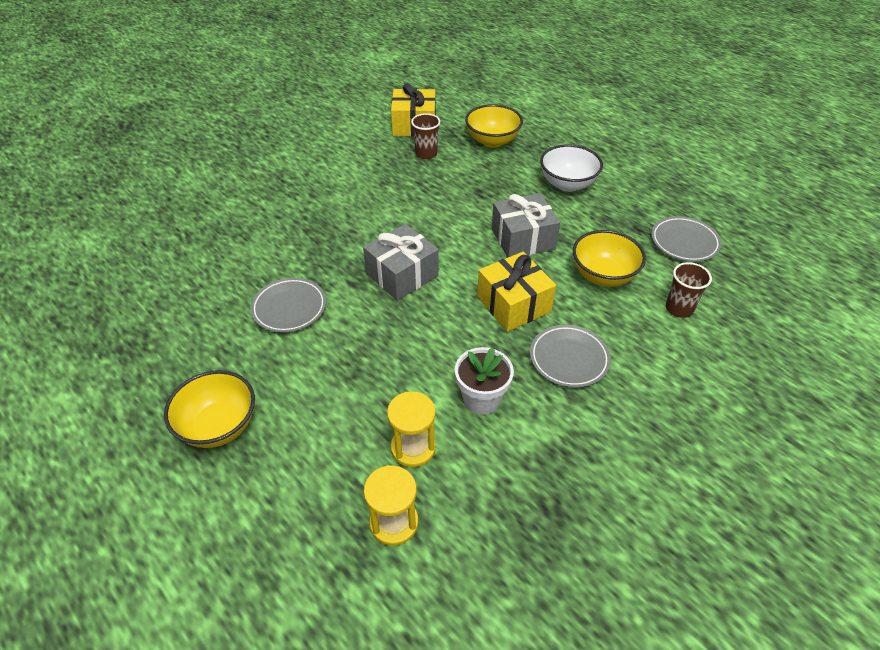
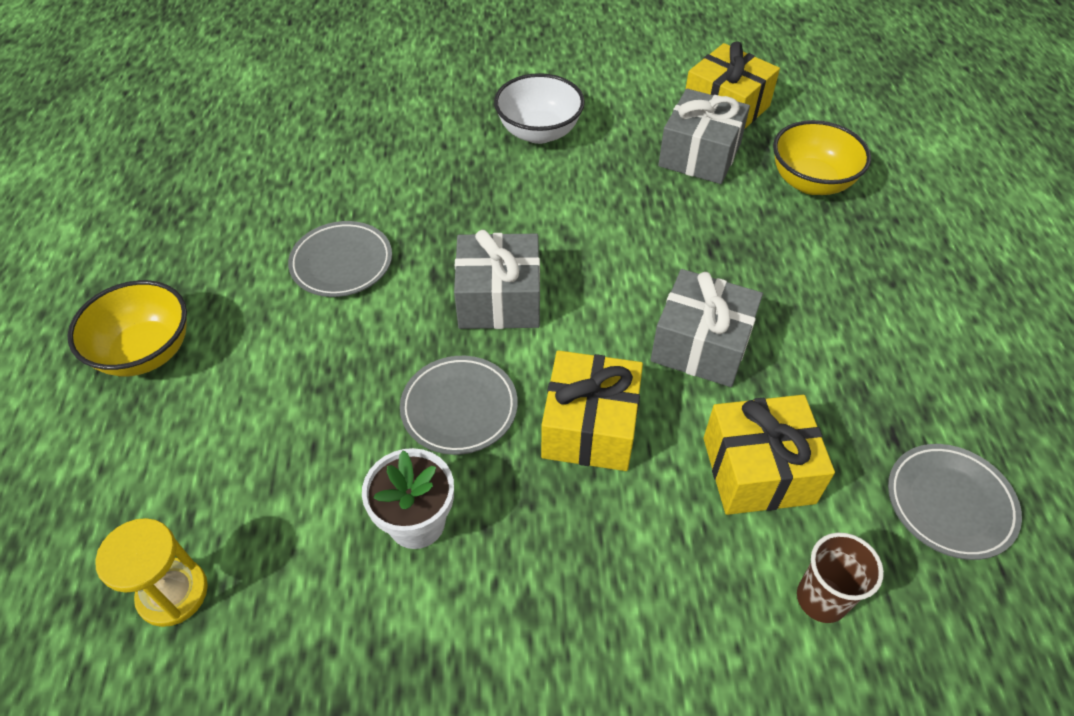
camera: 40 degrees right, 5 degrees up
yellow hourglass [387,391,436,467] -> none
brown cup [411,113,440,159] -> grey gift [658,89,750,184]
grey plate [530,325,611,388] -> grey plate moved to [400,356,518,455]
white bowl [540,144,603,192] -> white bowl moved to [494,73,585,144]
yellow bowl [573,230,646,287] -> yellow gift [703,395,835,515]

